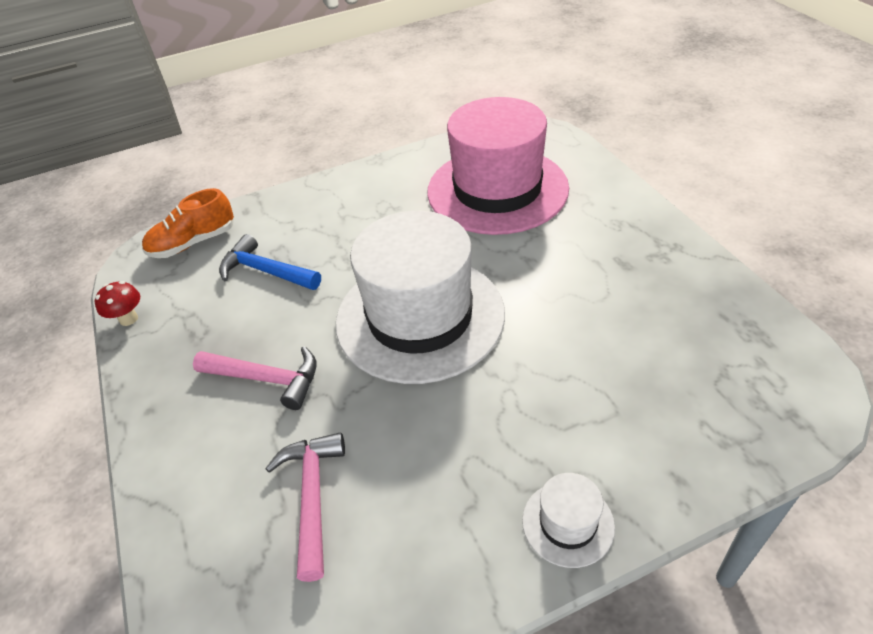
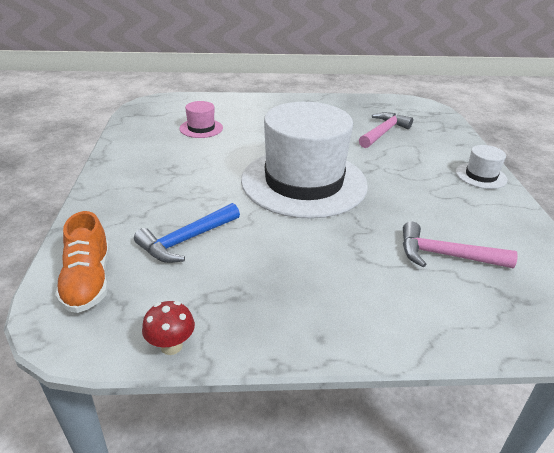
camera: 75 degrees left, 10 degrees down
pink hammer [193,346,317,410] -> pink hammer moved to [359,112,413,148]
pink hat [427,97,569,235] -> pink hat [179,101,223,138], size x0.41

